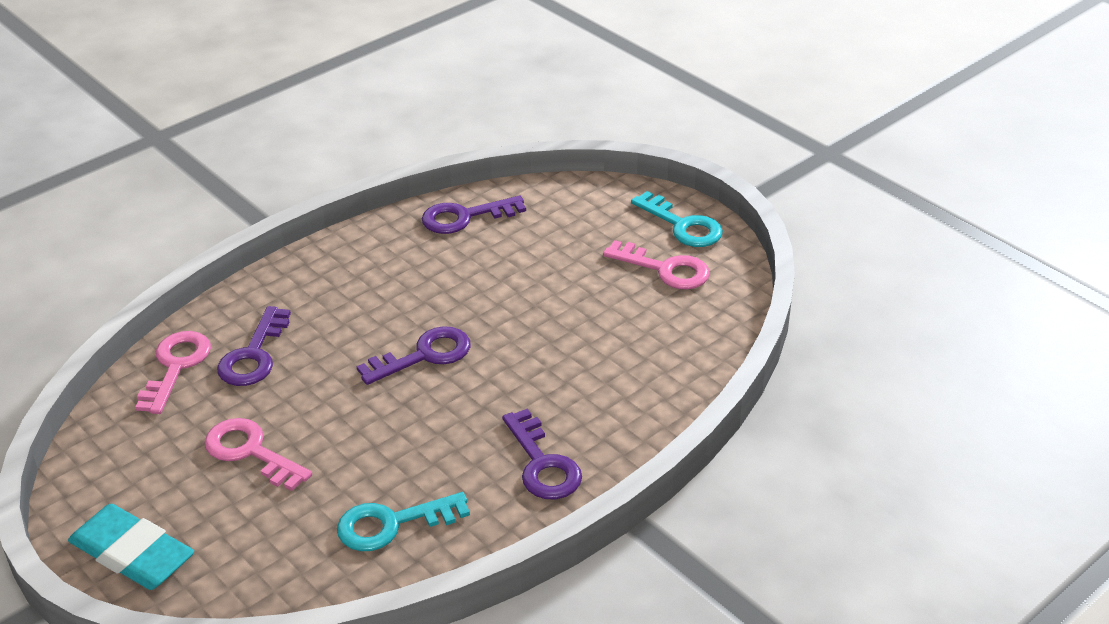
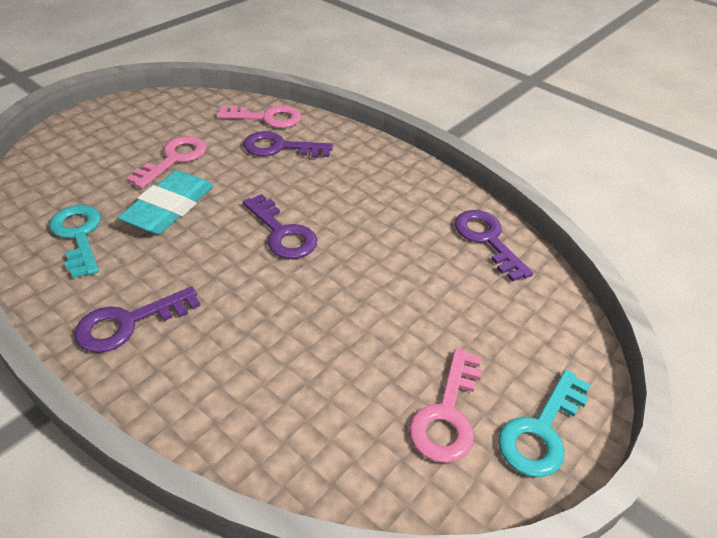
camera: 80 degrees right, 5 degrees up
turquoise eraser [68,504,194,590] -> turquoise eraser moved to [117,170,213,234]

